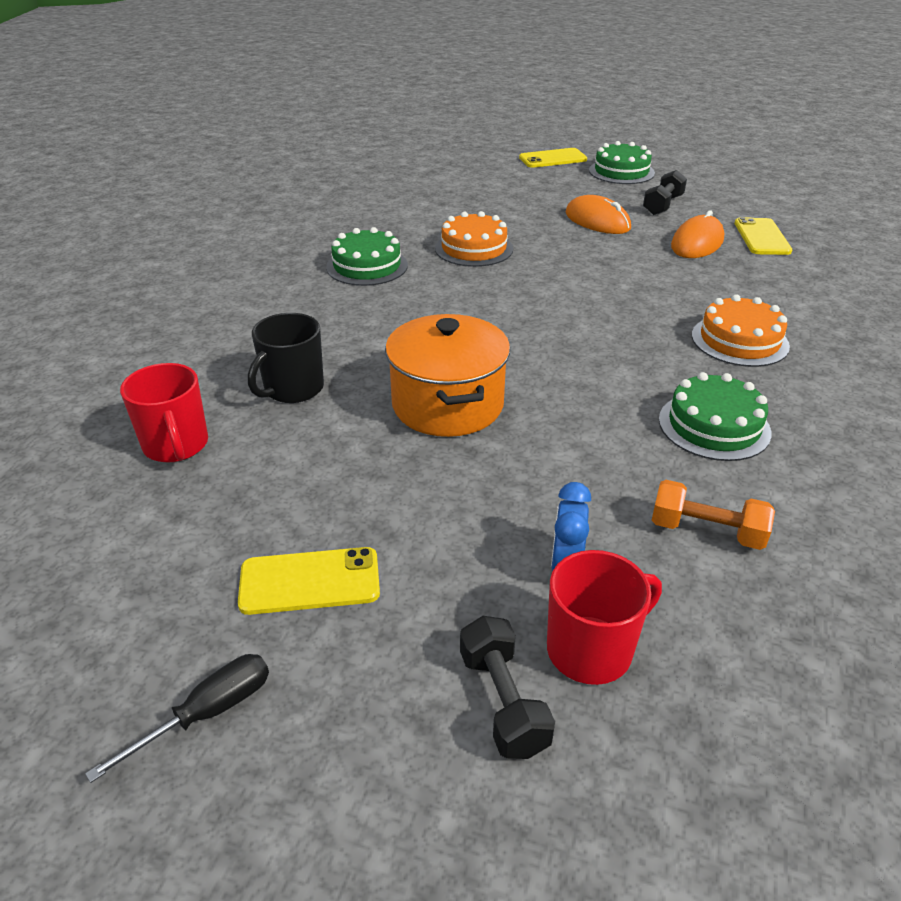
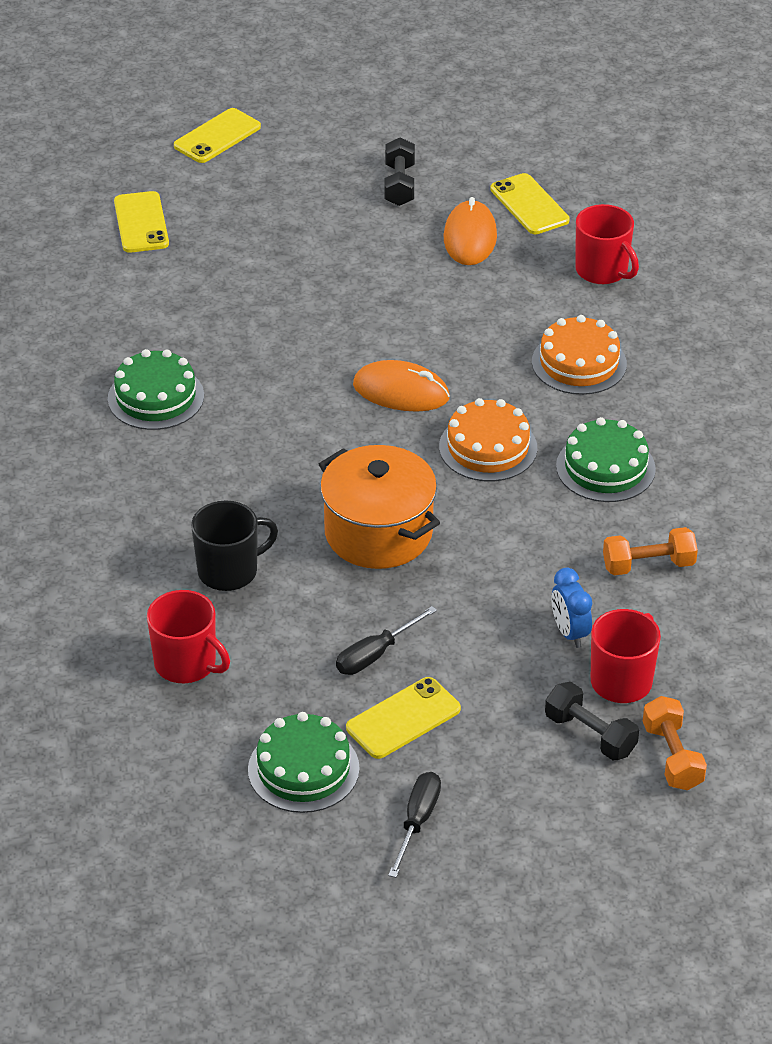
camera: 30 degrees left, 5 degrees up
black mug [248,313,324,403] -> black mug turned 120 degrees counterclockwise [191,501,278,591]
orange cake [435,211,513,267] -> orange cake moved to [439,398,537,481]
orange mouse [565,195,631,234] -> orange mouse moved to [353,360,450,411]
green cake [589,141,655,184] -> green cake moved to [248,712,360,813]
none -> yellow phone [114,191,169,253]
none -> black screwdriver [336,606,437,675]
none -> red mug [575,204,639,284]
none -> orange dumbbell [643,696,707,790]

